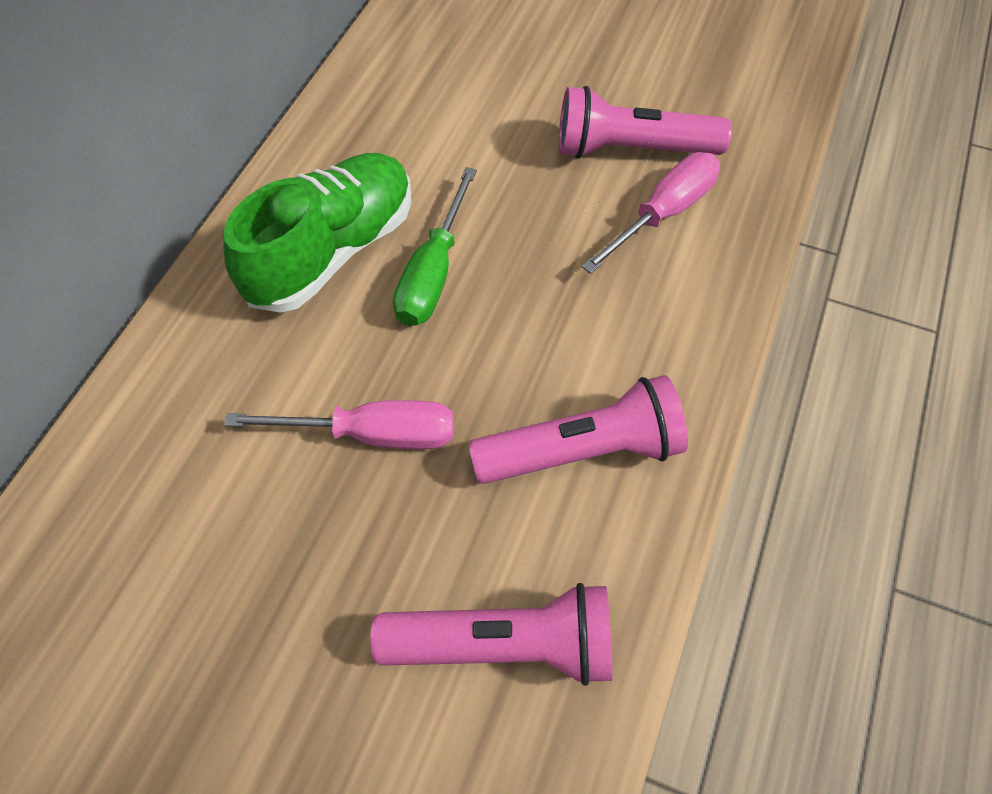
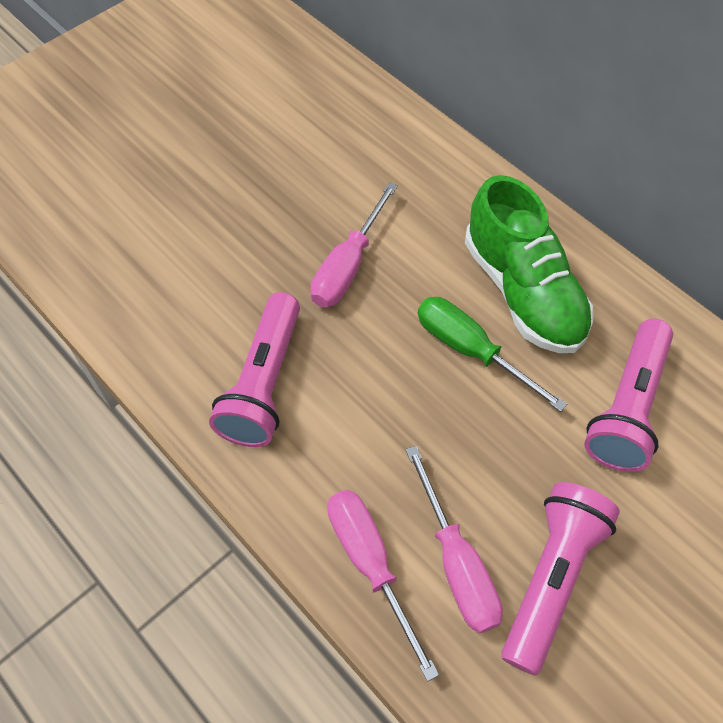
camera: 115 degrees right, 0 degrees up
pink flashlight [370,583,612,686] -> pink flashlight moved to [584,319,673,472]
none -> pink screwdriver [327,490,439,682]

